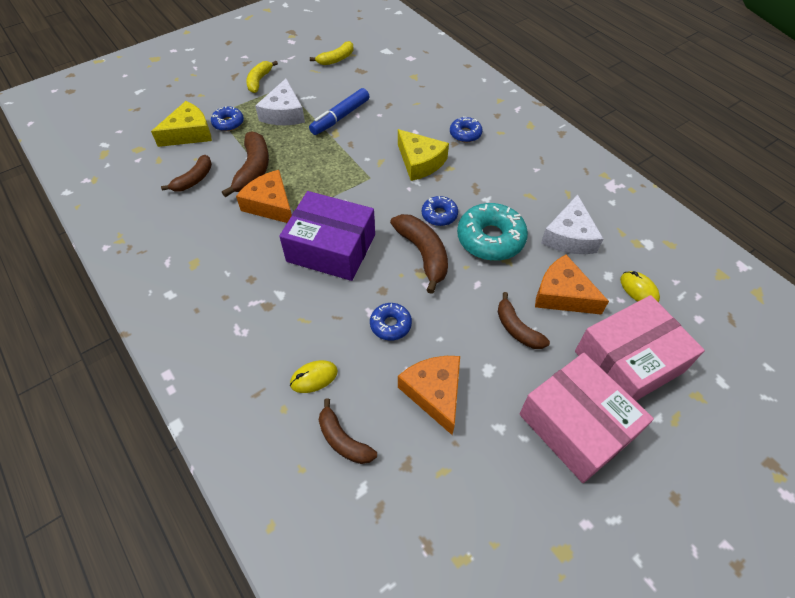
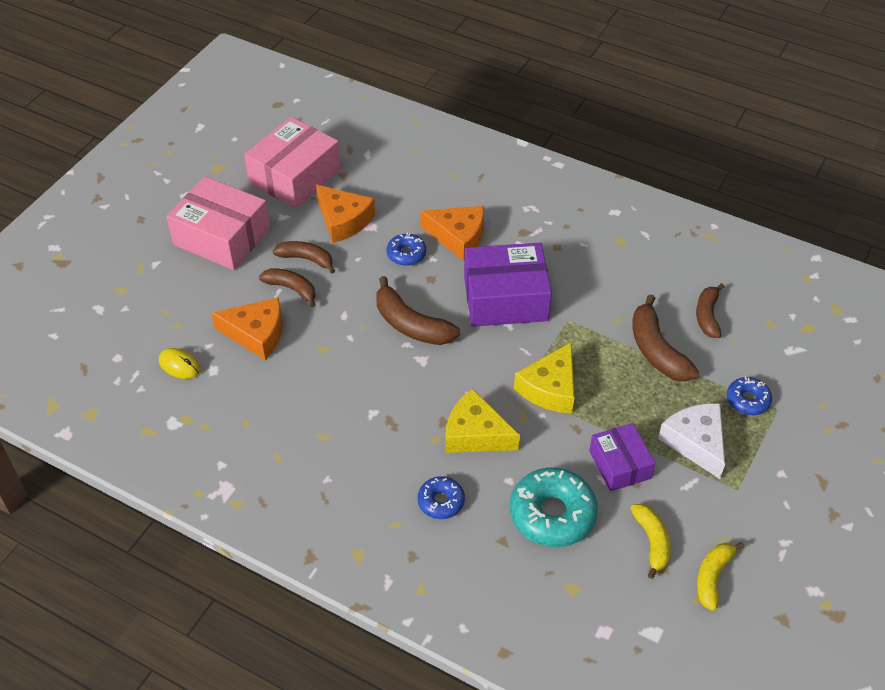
camera: 155 degrees right, 5 degrees down
yellow cheese [151,101,212,147] -> yellow cheese moved to [514,342,574,413]
orange cheese [236,170,292,223] -> orange cheese moved to [420,206,484,261]
yellow banana [246,61,278,93] -> yellow banana moved to [630,504,671,579]
yellow mouse [290,360,338,393] -> none
blue marker [309,88,370,135] -> purple box [589,423,655,491]
brown banana [319,398,377,464] -> brown banana moved to [273,241,335,273]
blue donut [422,196,458,226] -> none
turquoise donut [457,203,528,261] -> turquoise donut moved to [510,468,598,547]
white cheese [541,195,603,254] -> none
pink box [575,295,705,401] -> pink box moved to [244,117,341,209]

